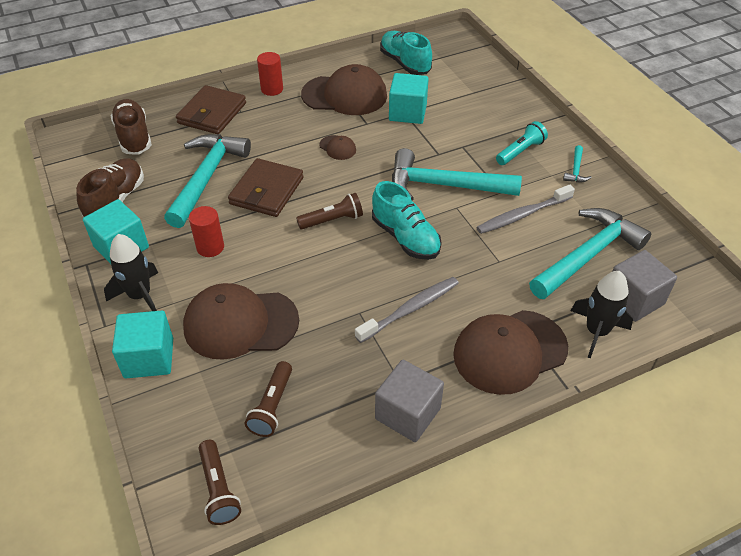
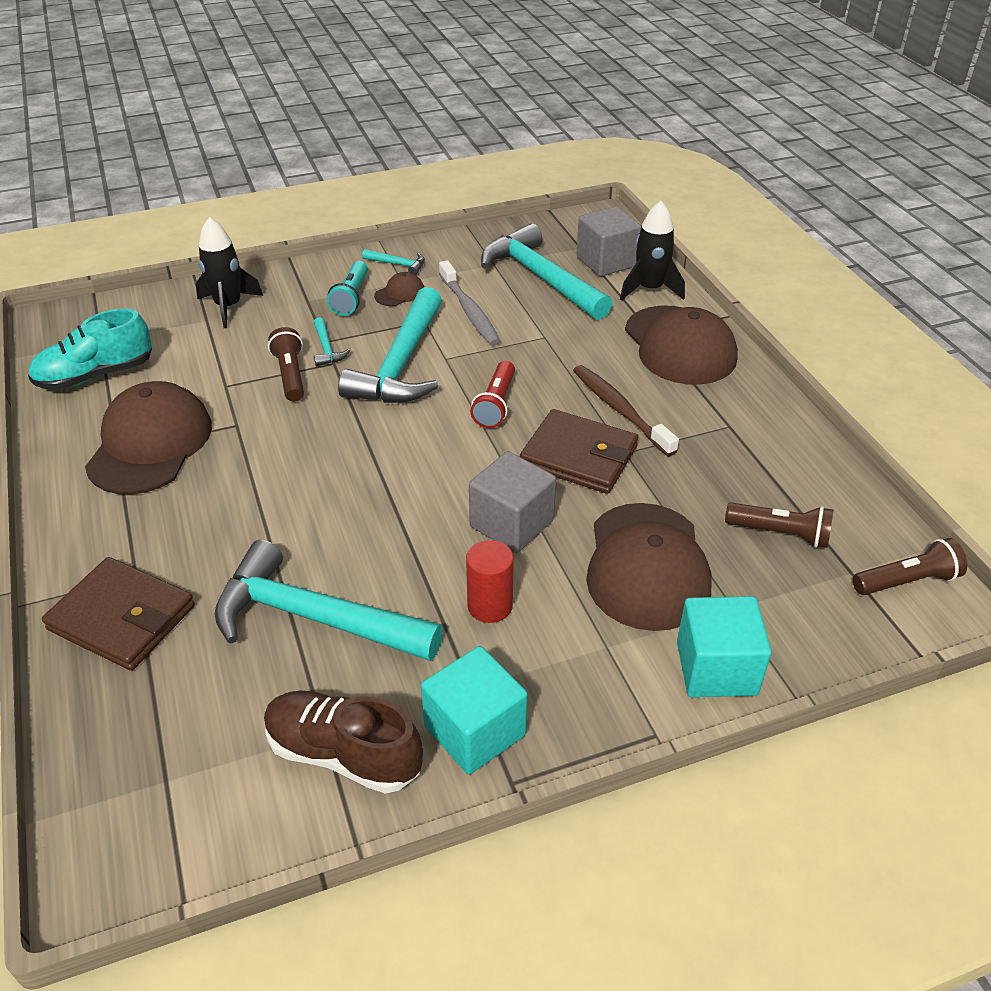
camera: 85 degrees left, 5 degrees down
black rocket [104,234,158,311] -> black rocket moved to [196,217,263,328]
brown shoe [111,99,152,155] -> none
brown wallet [228,158,304,217] -> brown wallet moved to [520,409,638,494]
red cylinder [257,52,283,96] -> none
brown flashlight [296,193,363,229] -> brown flashlight moved to [268,327,304,402]
brown cap [319,135,356,160] -> brown cap moved to [374,272,424,306]
grey toothbrush [355,277,459,343] -> brown toothbrush [573,365,679,456]
turquoise shoe [372,181,442,260] -> red flashlight [470,361,515,428]
grey cube [375,360,444,442] -> grey cube moved to [469,451,556,553]
turquoise cube [389,73,429,124] -> none
turquoise flashlight [496,121,548,165] -> turquoise flashlight turned 135 degrees counterclockwise [327,261,368,316]
none -> turquoise hammer [314,317,351,366]

